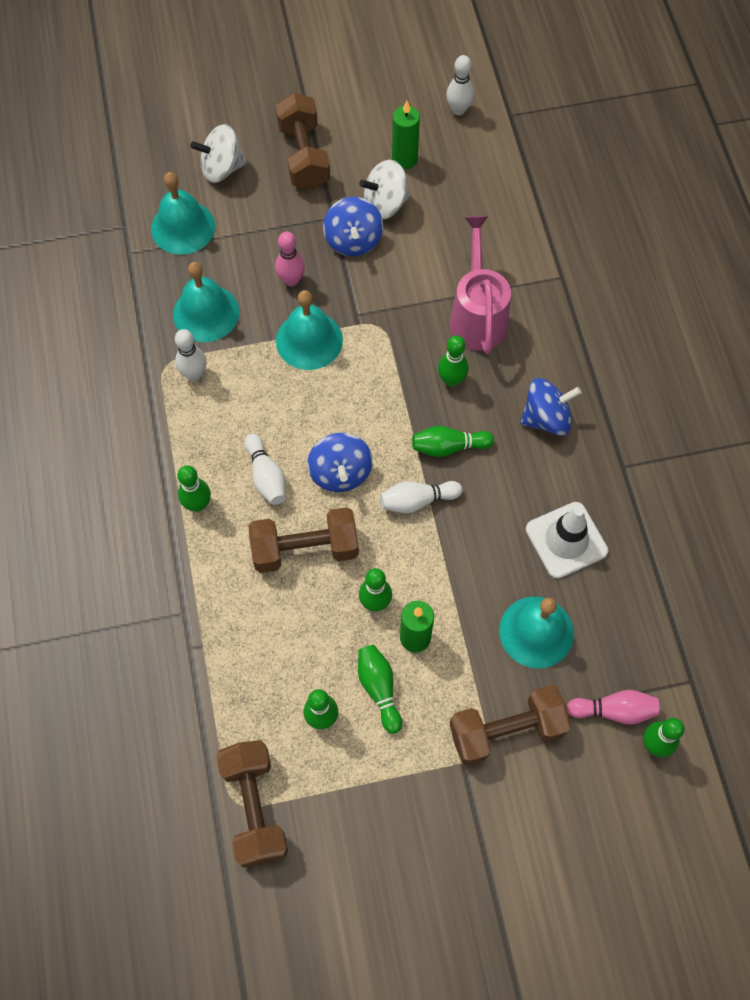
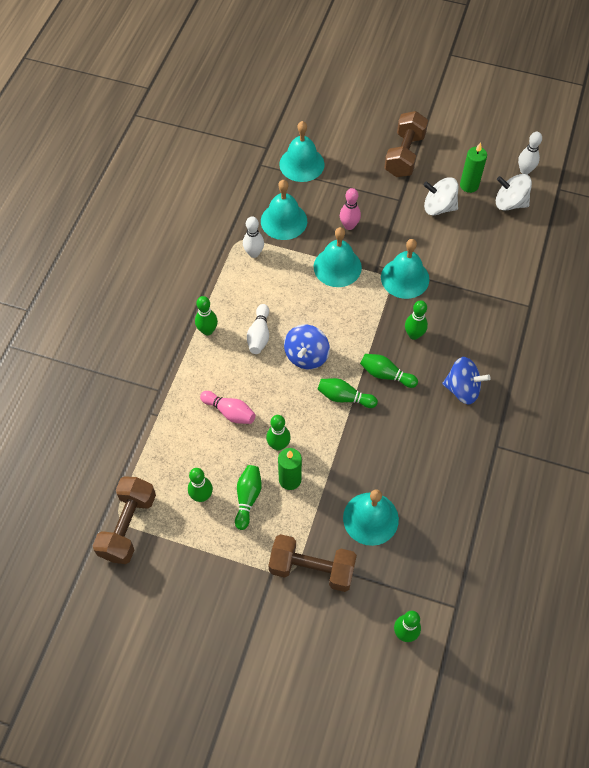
camera: 30 degrees right, 5 degrees down
white spinning top [190,124,247,183] -> white spinning top moved to [496,174,532,211]
brown dumbbell [249,507,359,573] -> none
blue spinning top [323,197,383,256] -> none
white bowling pin [380,481,462,513] -> green bowling pin [317,378,378,408]
pink watering can [450,215,511,354] -> none
white traffic cone [526,502,608,579] -> none
pink bowling pin [567,690,659,725] -> pink bowling pin moved to [200,391,256,424]
none -> turquoise bell [381,239,429,299]

